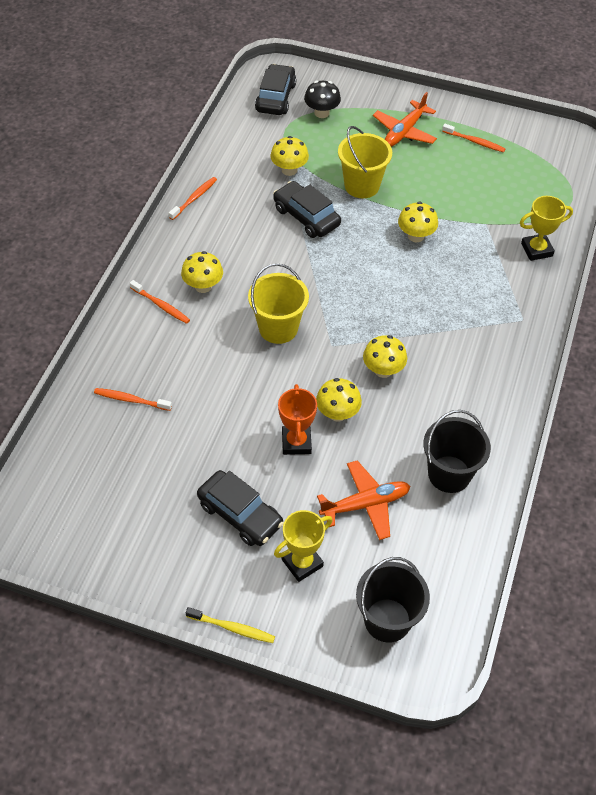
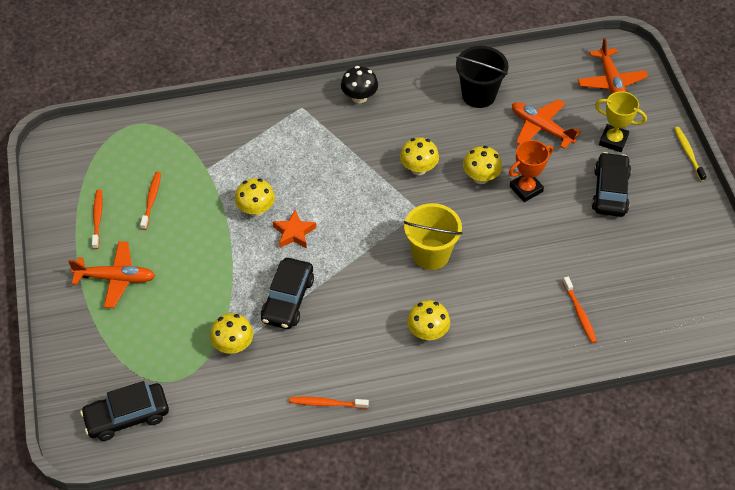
camera: 120 degrees left, 0 degrees up
orange toothbrush [130,280,190,324] -> orange toothbrush moved to [140,172,161,230]
black mushroom [304,81,341,118] -> black mushroom moved to [341,66,378,103]
yellow bucket [338,126,392,198] -> none
black bucket [356,557,430,643] -> orange plane [578,38,648,94]
yellow trophy [520,196,573,261] -> none
none -> orange star [273,210,316,248]

